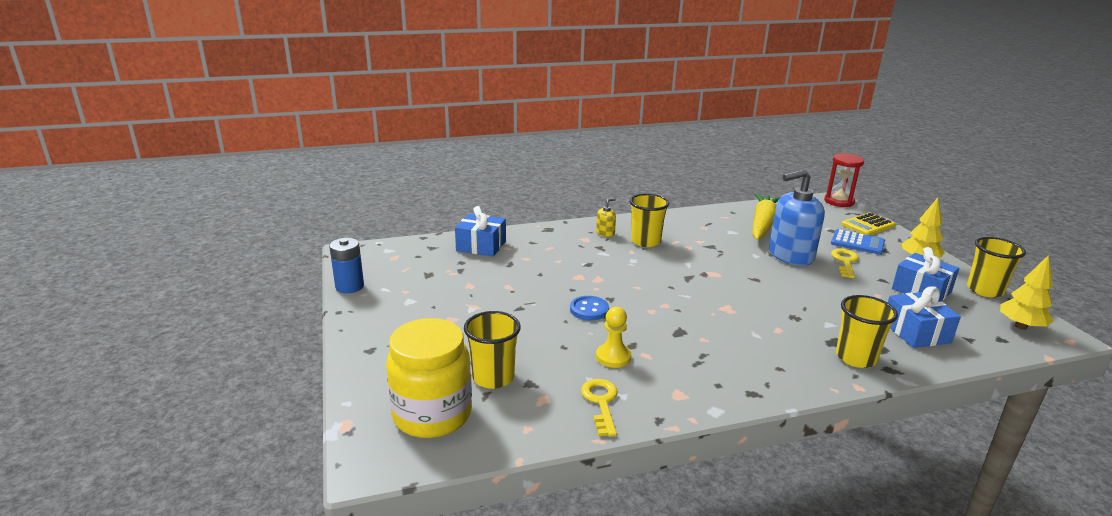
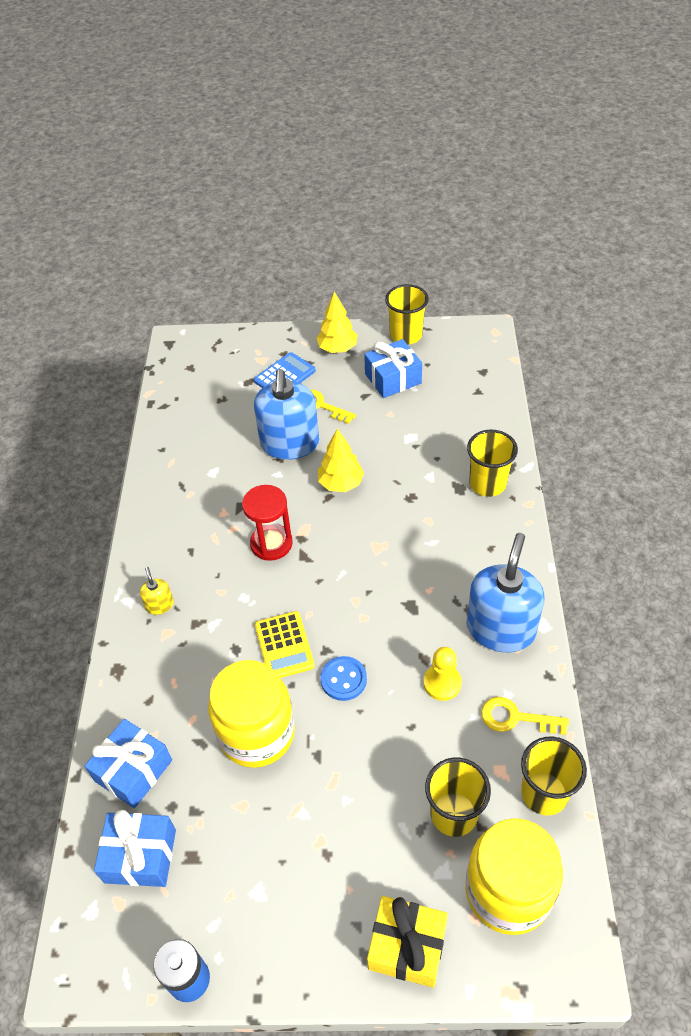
camera: 70 degrees left, 25 degrees up
yellow cup [629,194,669,247] -> yellow cup moved to [521,737,587,815]
yellow carrot [752,193,780,240] -> none
red hourglass [824,153,864,207] -> red hourglass moved to [242,485,293,561]
yellow calculator [841,213,895,235] -> yellow calculator moved to [255,611,315,678]
blue gift [888,286,961,348] -> blue gift moved to [94,810,176,887]
yellow tree [1000,255,1053,330] -> yellow tree moved to [318,428,364,492]
none -> yellow jar [208,660,295,768]
none -> yellow gift [367,896,448,988]
none -> blue soap dispenser [466,533,545,652]

